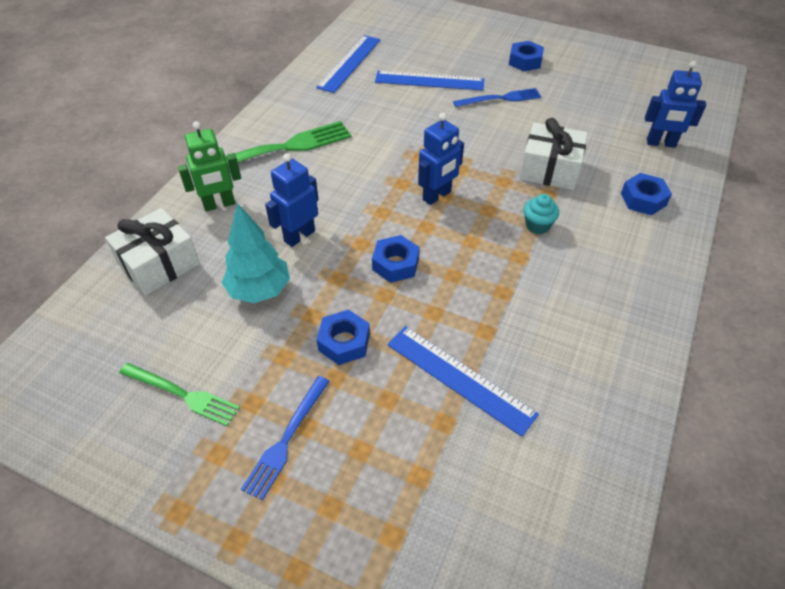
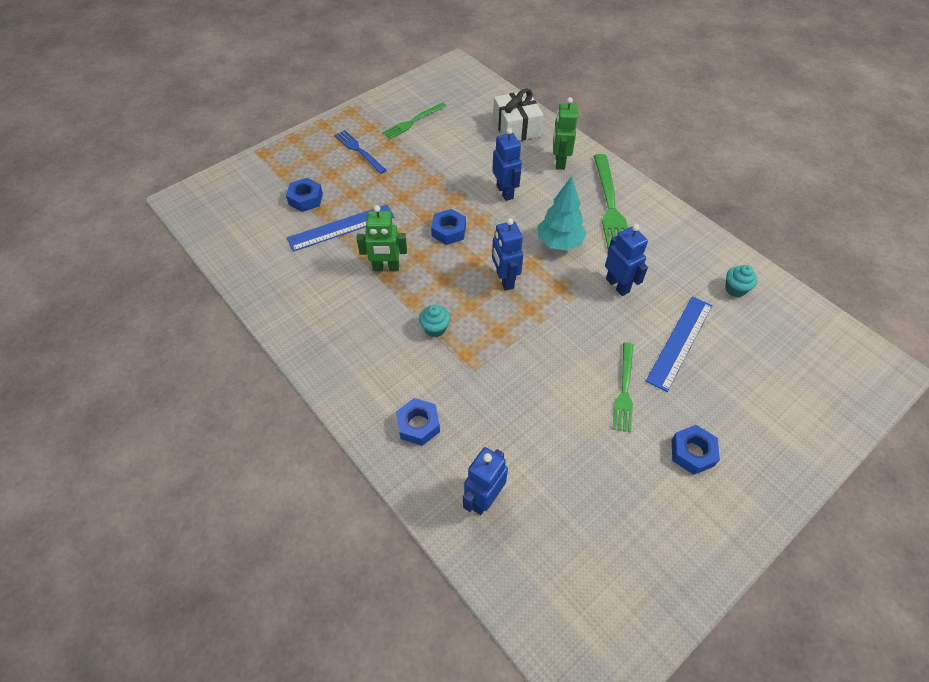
camera: 115 degrees right, 5 degrees up
turquoise tree [222,203,290,303] -> turquoise tree moved to [538,176,587,251]
blue ruler [316,35,380,93] -> turquoise cupcake [725,265,757,297]
blue nut [317,310,370,365] -> blue nut moved to [286,178,323,212]
blue fork [453,88,541,107] -> green fork [613,343,633,433]
white gift [520,118,588,190] -> none
none -> green robot [357,205,407,271]
none -> blue robot [605,224,648,296]

